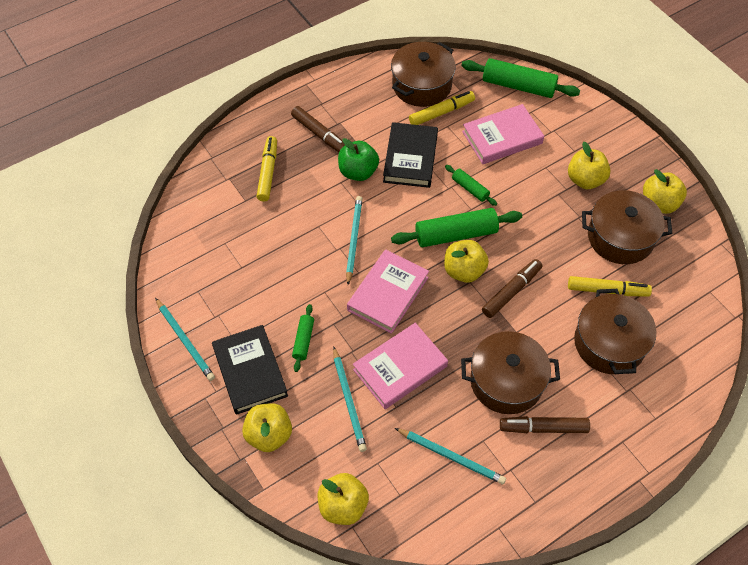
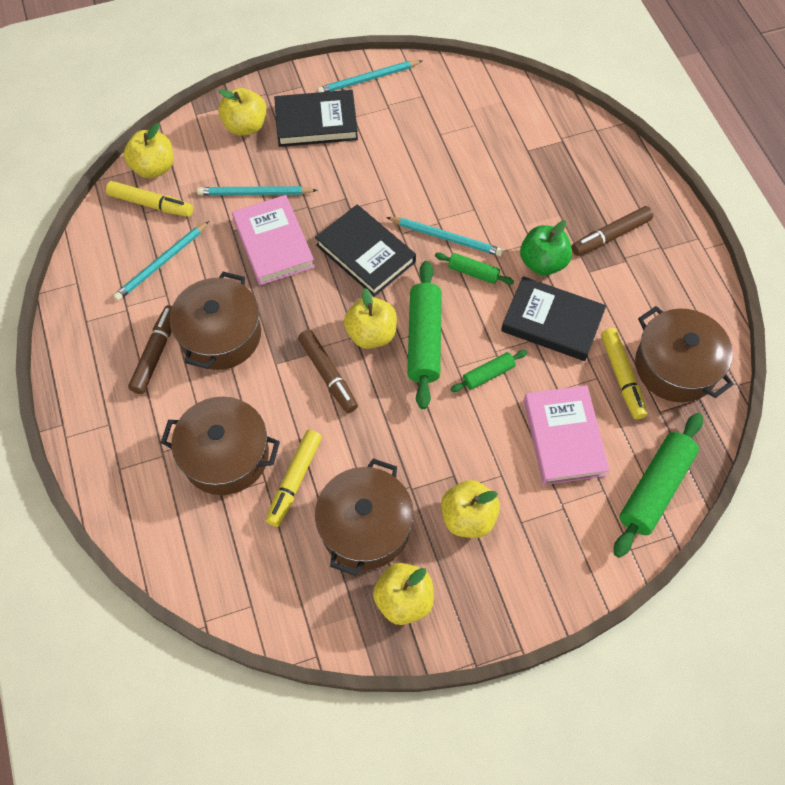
camera: 105 degrees right, 5 degrees up
yellow marker [257,136,277,202] -> yellow marker moved to [106,181,193,217]
green rolling pin [292,304,314,372] -> green rolling pin moved to [435,252,514,285]
pink book [347,249,429,334] -> black book [315,205,416,297]

